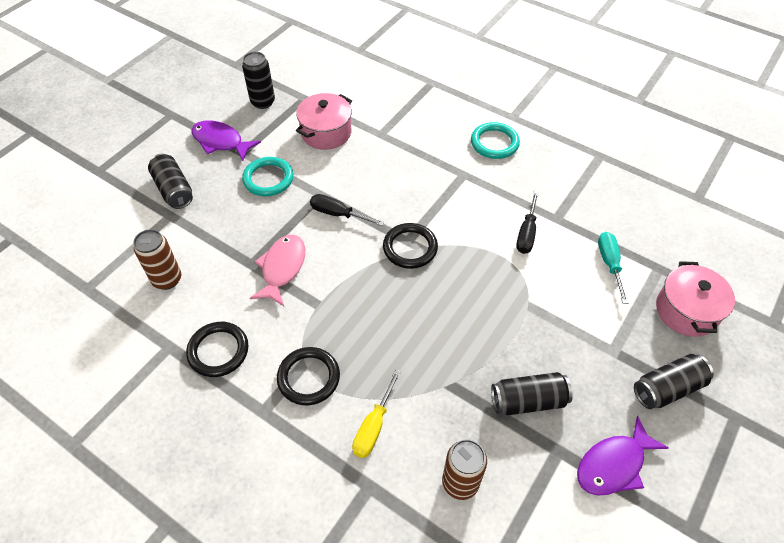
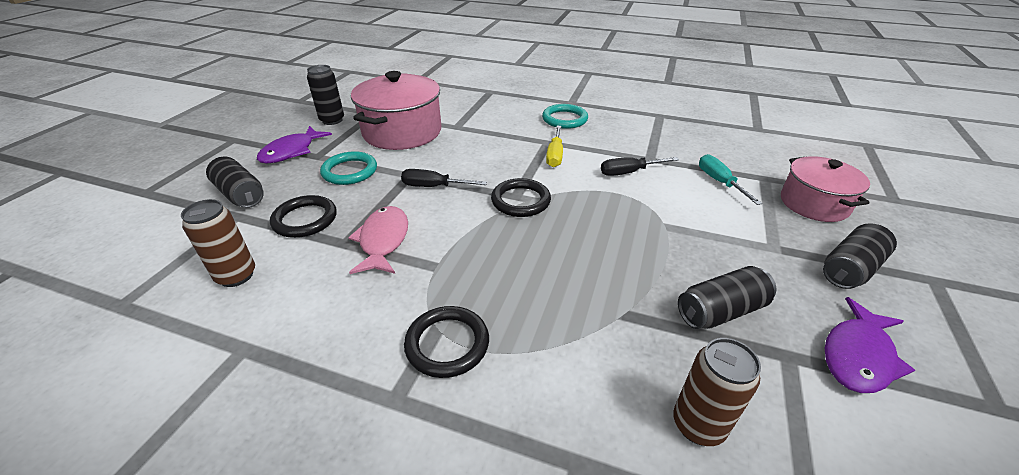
camera: 15 degrees left, 15 degrees down
black ring [186,322,248,377] -> black ring moved to [270,195,337,238]
purple fish [191,120,261,161] -> purple fish turned 75 degrees counterclockwise [257,126,332,164]
pink pot [296,93,352,150] -> pink pot [351,71,441,150], size x1.55
yellow screwdriver [352,370,401,458] -> yellow screwdriver moved to [546,126,563,167]
black screwdriver [516,191,539,254] -> black screwdriver turned 75 degrees clockwise [601,157,679,176]

